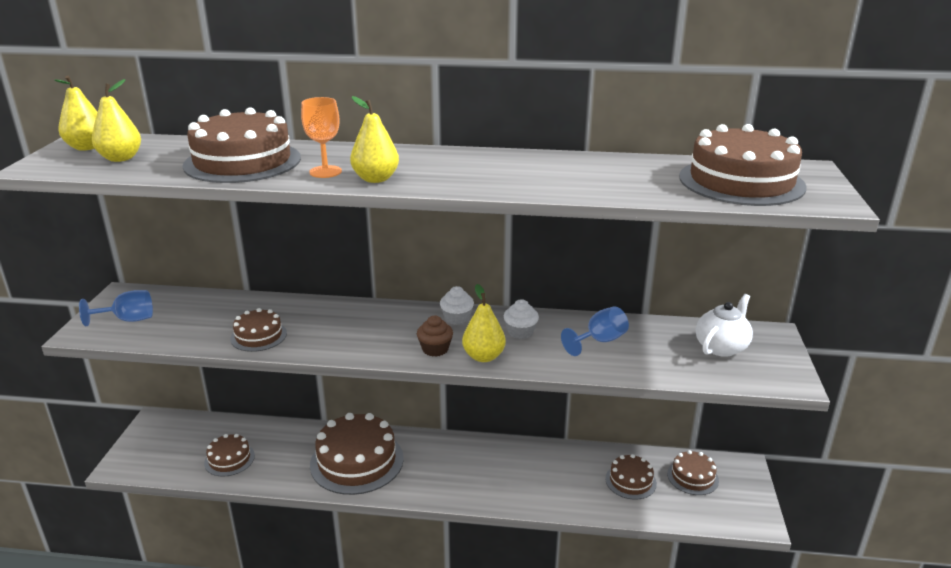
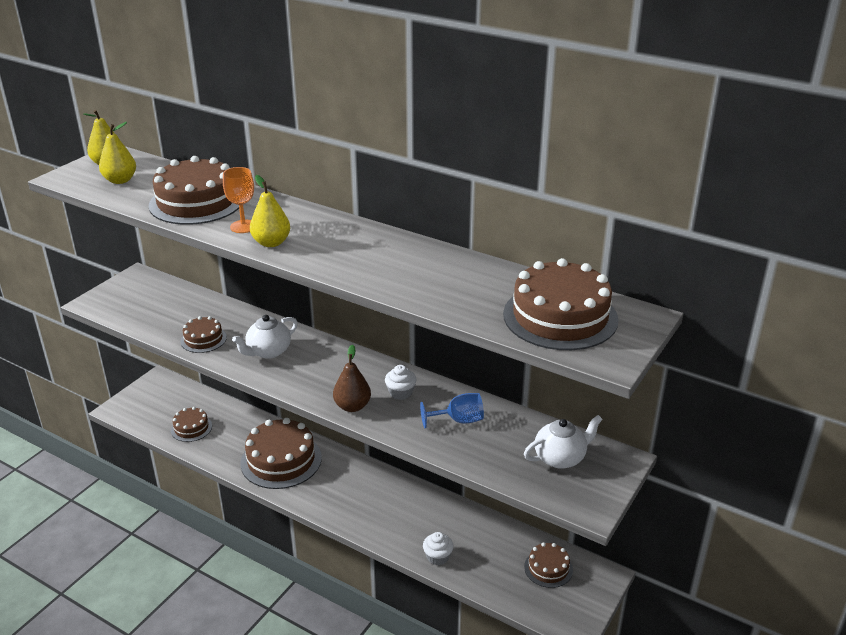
camera: 25 degrees right, 5 degrees up
blue goblet [79,290,153,326] -> none
brown cupcake [417,316,453,357] -> none
white cupcake [440,286,474,325] -> white cupcake moved to [423,532,454,565]
yellow pear [462,284,506,362] -> brown pear [333,344,371,412]
brown cake [605,454,657,500] -> none
none -> white teapot [232,315,298,359]

